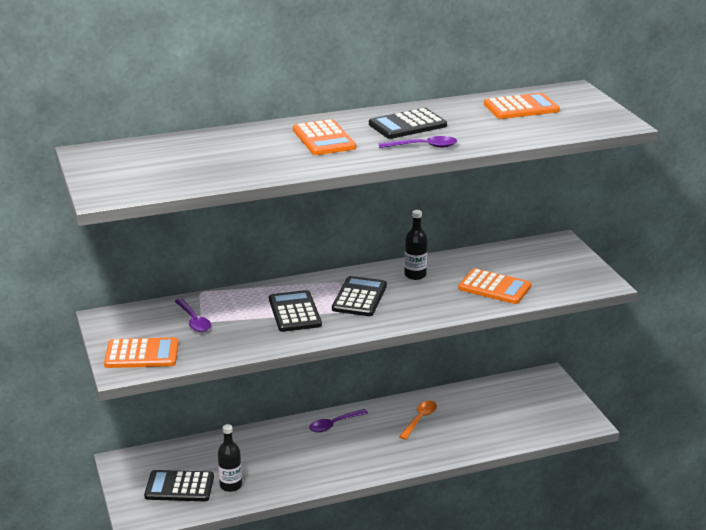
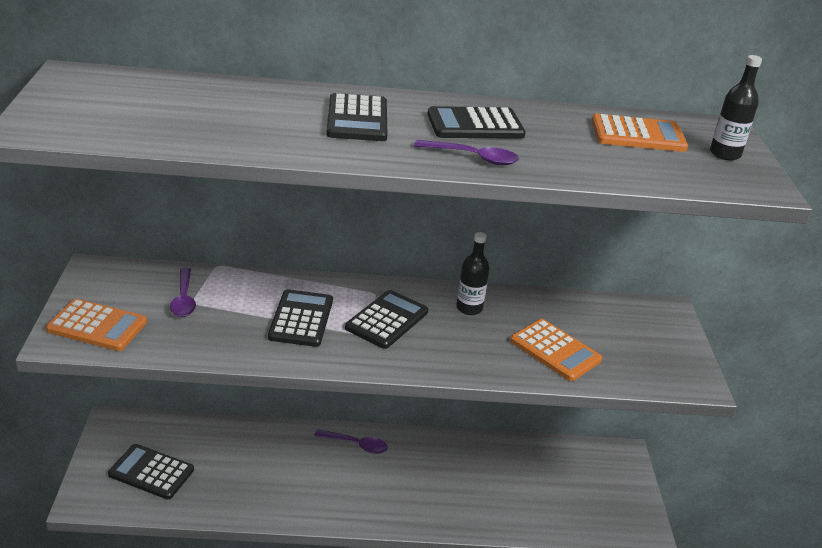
camera: 15 degrees right, 5 degrees up
black bottle [218,424,242,492] -> black bottle moved to [710,55,762,160]
orange calculator [293,119,356,155] -> black calculator [326,93,387,141]
purple spoon [309,409,368,432] -> purple spoon turned 150 degrees counterclockwise [314,429,388,454]
orange spoon [399,401,437,440] -> none

